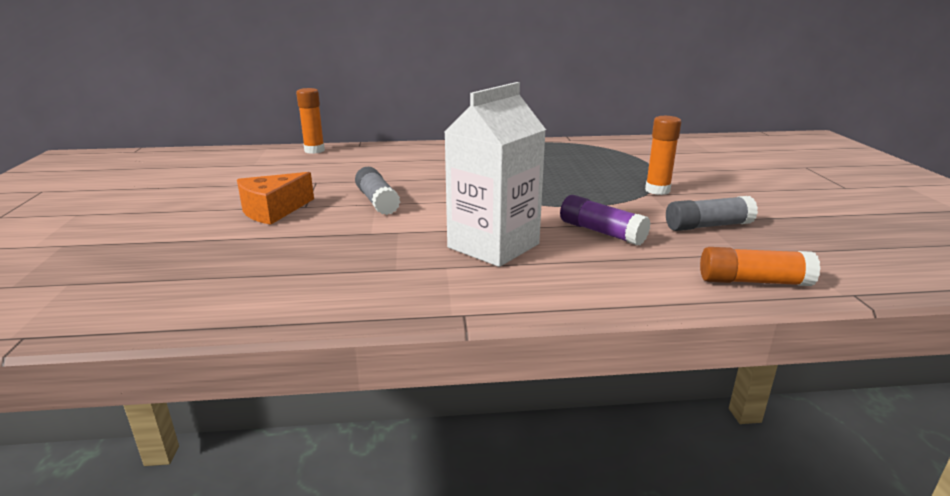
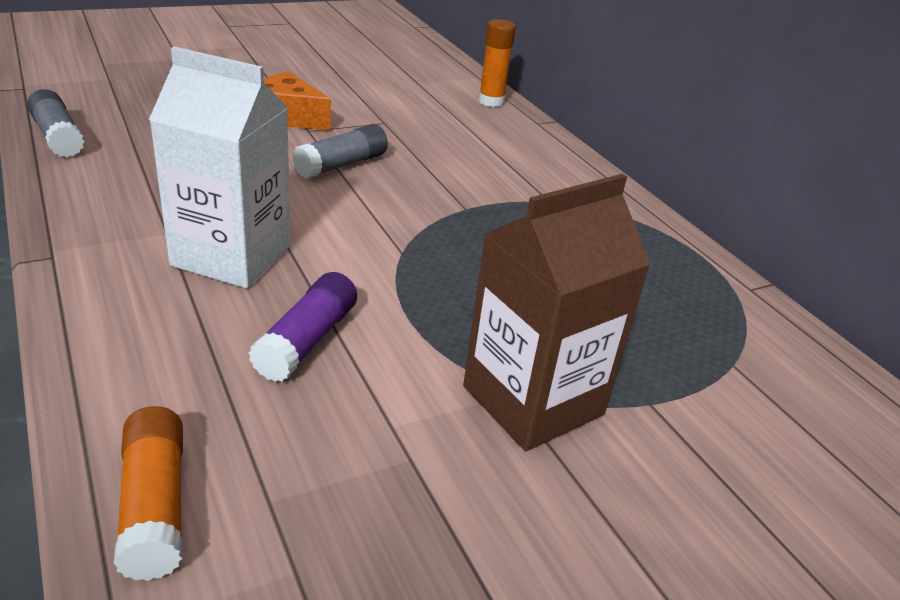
camera: 65 degrees right, 10 degrees up
orange glue stick [645,116,681,195] -> brown carton [463,174,651,451]
grey glue stick [666,196,758,231] -> grey glue stick moved to [27,89,85,157]

